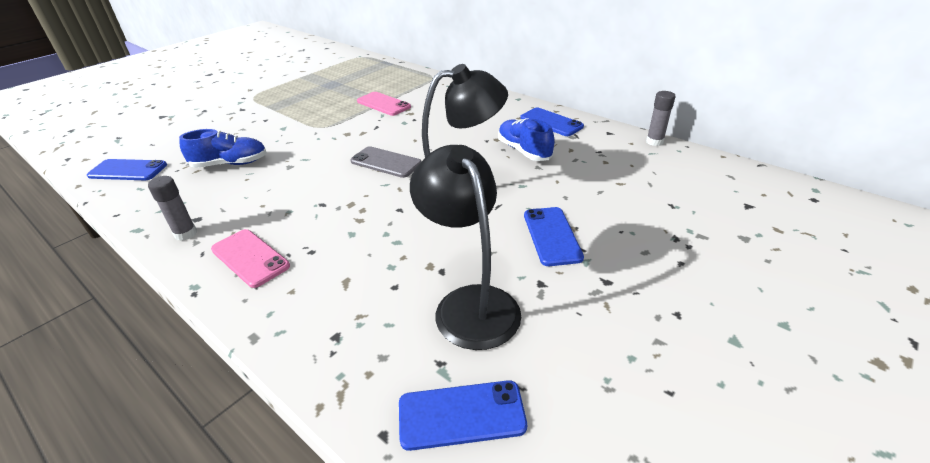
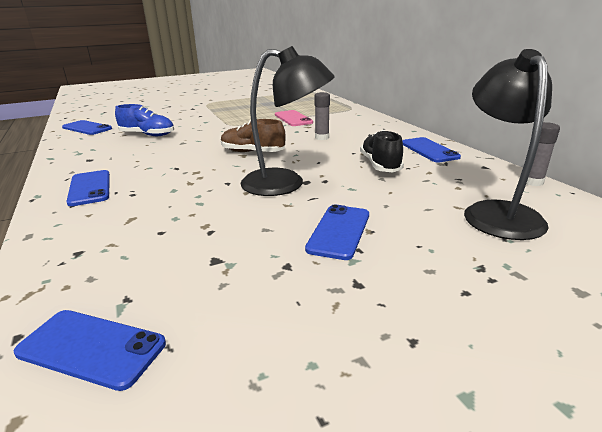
camera: 25 degrees right, 10 degrees down
grey glue stick [148,176,197,241] -> grey glue stick moved to [314,92,330,140]
pink phone [211,229,290,288] -> blue phone [66,170,110,206]
grey phone [351,146,421,178] -> brown shoe [221,119,286,152]
black lamp [410,145,521,350] -> black lamp moved to [464,49,552,240]
blue shoe [498,118,555,161] -> black shoe [360,130,404,172]

